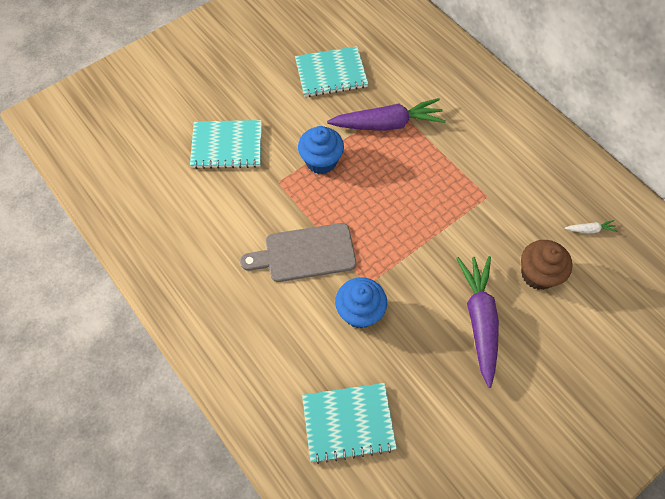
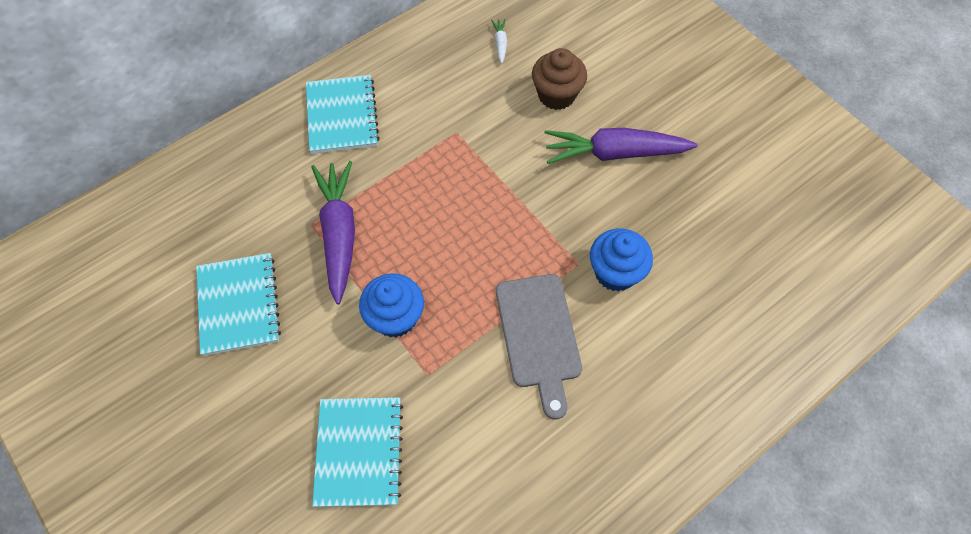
camera: 90 degrees left, 0 degrees up
turquoise notebook [302,383,397,464] -> turquoise notebook moved to [306,75,380,154]

